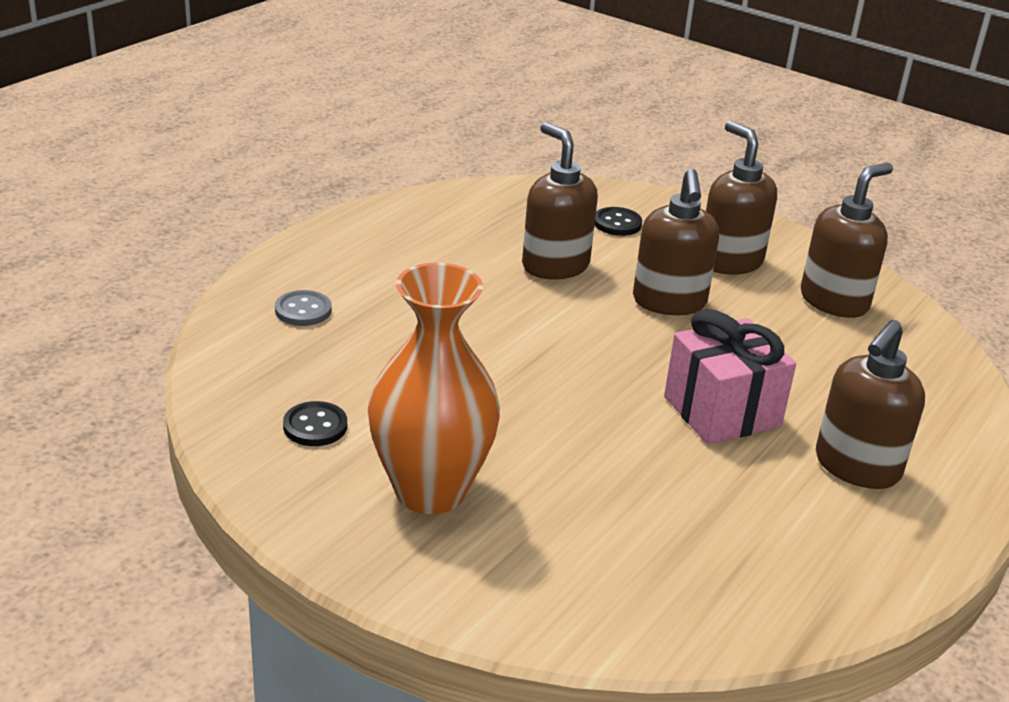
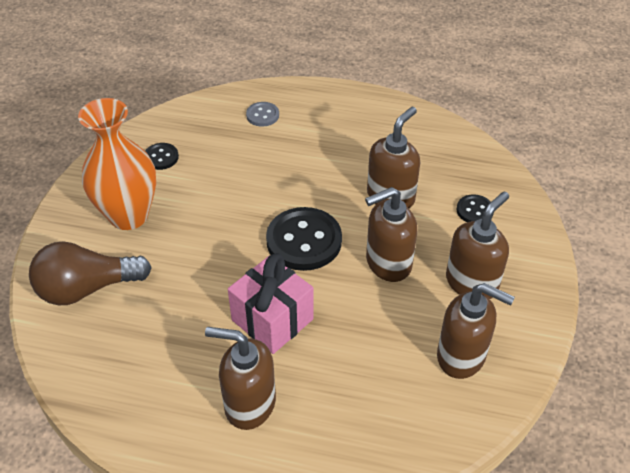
camera: 70 degrees right, 15 degrees up
none -> brown light bulb [29,241,152,305]
none -> black button [266,207,342,271]

